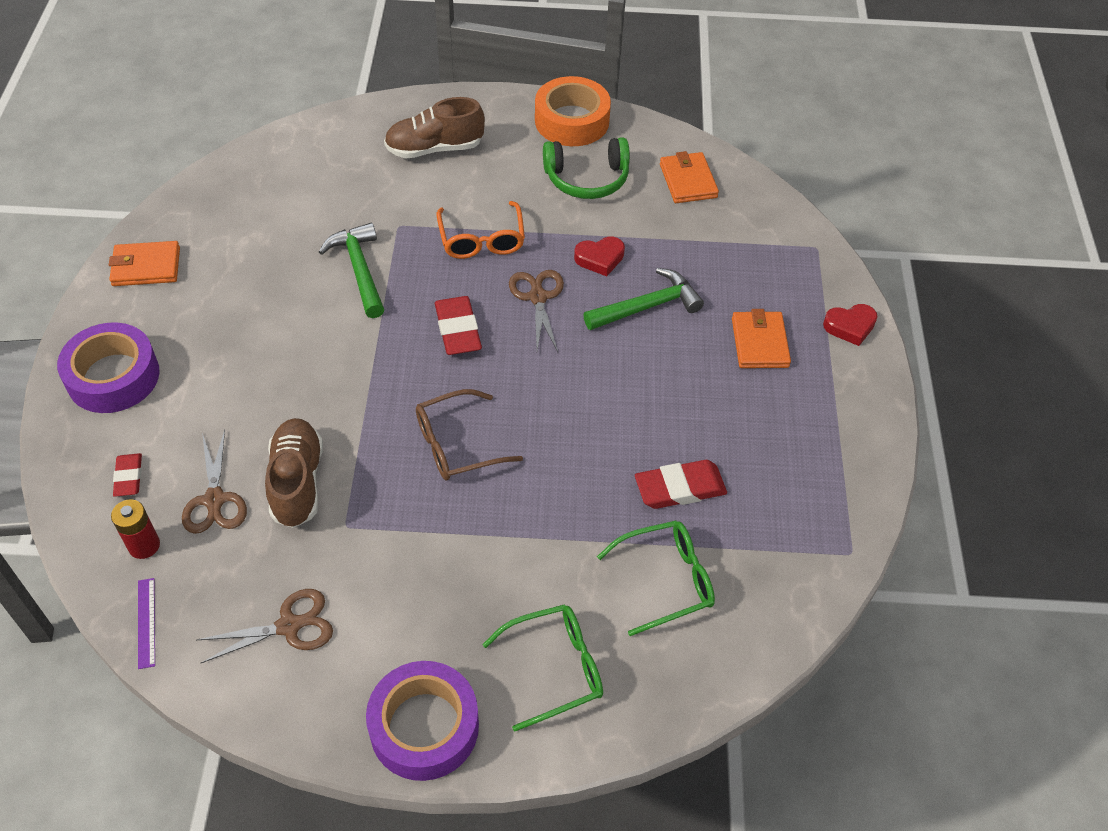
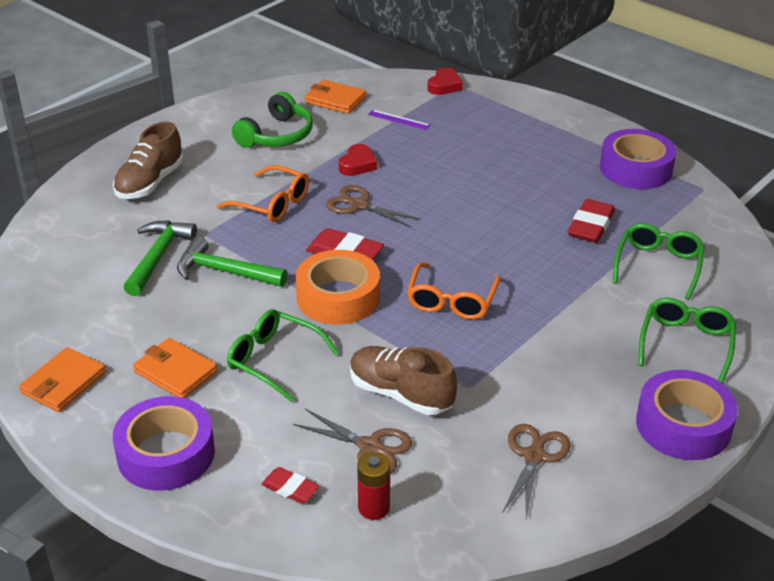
camera: 50 degrees left, 15 degrees down
purple ruler [138,578,155,669] -> purple ruler moved to [368,110,430,130]
brown glasses [416,389,523,481] -> orange glasses [407,263,500,320]
orange tape [535,76,611,146] -> orange tape moved to [296,250,380,325]
green hammer [583,268,704,330] -> green hammer moved to [123,220,197,296]
orange wallet [732,309,791,368] -> orange wallet moved to [133,338,218,398]
red heart [823,304,878,346] -> red heart moved to [427,68,463,95]
none -> green glasses [227,309,339,402]
none -> purple tape [600,129,676,189]

